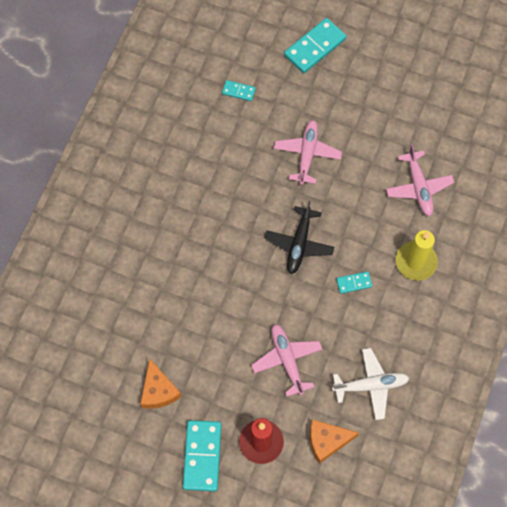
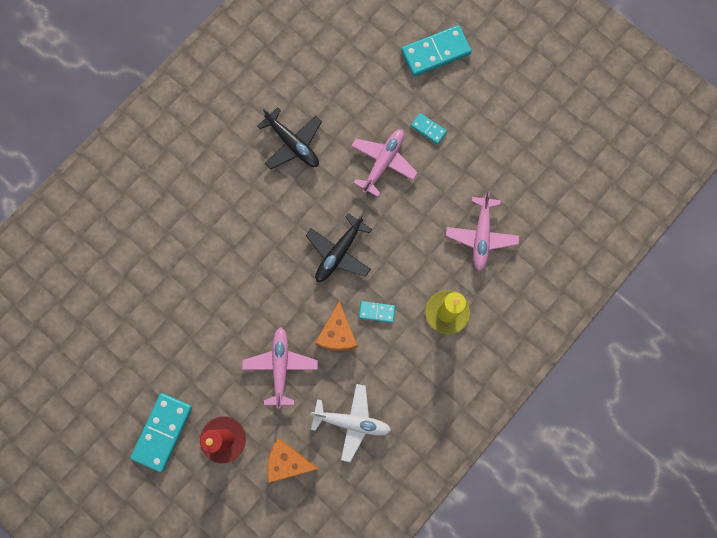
camera: 20 degrees right, 10 degrees up
orange cheese [140,359,182,409] -> orange cheese moved to [315,301,358,351]
turquoise domino [222,80,256,101] -> turquoise domino moved to [411,113,447,144]
none -> black plane [257,107,322,169]

